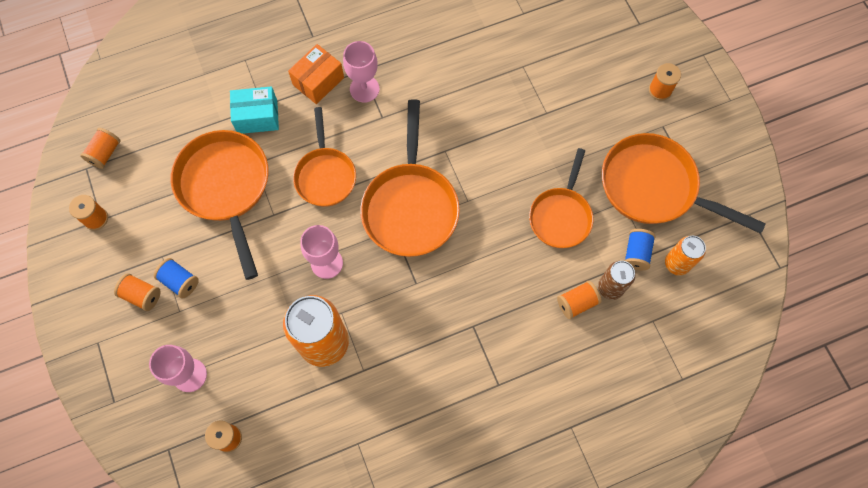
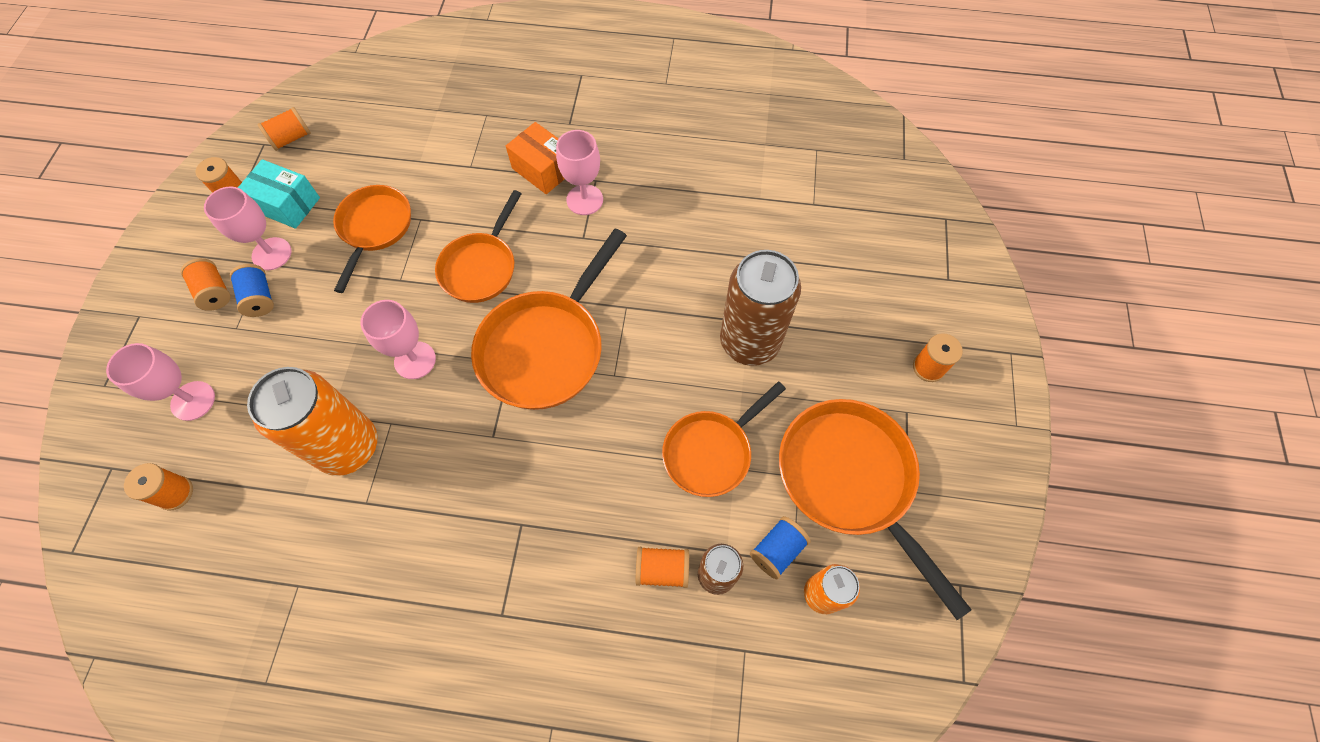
camera: 30 degrees right, 5 degrees down
orange pan [171,130,269,280] -> orange pan [333,185,411,293], size x0.65
turquoise box [230,86,279,134] -> turquoise box moved to [238,159,320,229]
orange box [288,44,344,104] -> orange box turned 60 degrees clockwise [506,122,565,194]
none -> pink goblet [204,187,291,270]
none -> brown can [720,250,801,366]

